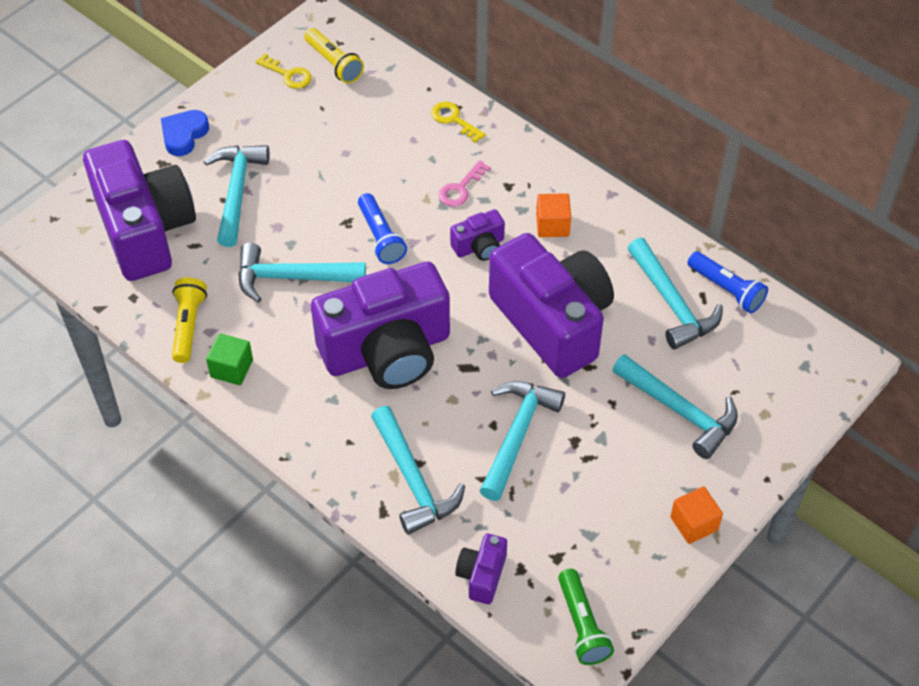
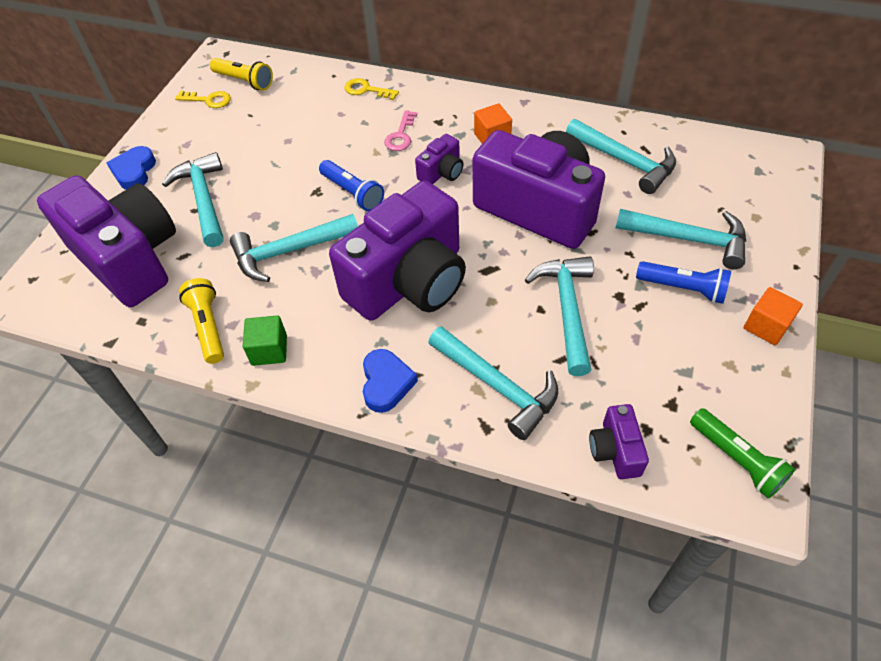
camera: 20 degrees left, 0 degrees up
blue flashlight [687,251,768,313] -> blue flashlight moved to [636,261,731,304]
none -> blue heart [363,349,418,413]

